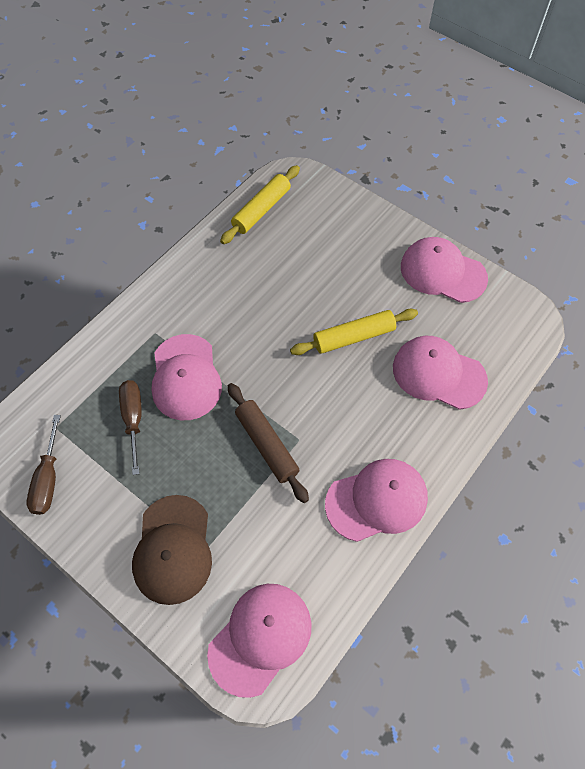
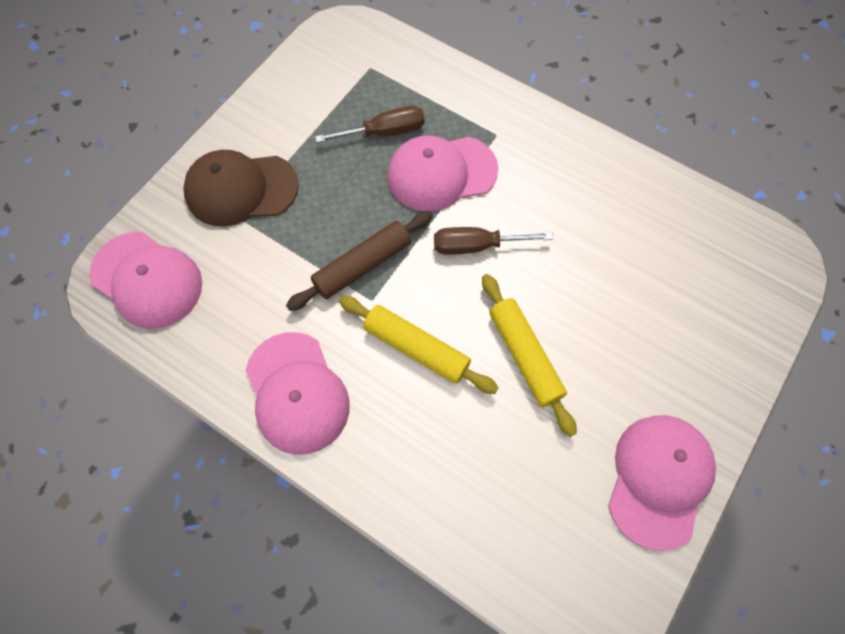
camera: 85 degrees right, 5 degrees up
brown screwdriver [27,415,61,515] -> brown screwdriver moved to [434,227,553,255]
yellow rolling pin [220,165,300,244] -> yellow rolling pin moved to [339,296,498,394]
pink cap [393,336,488,410] -> none

